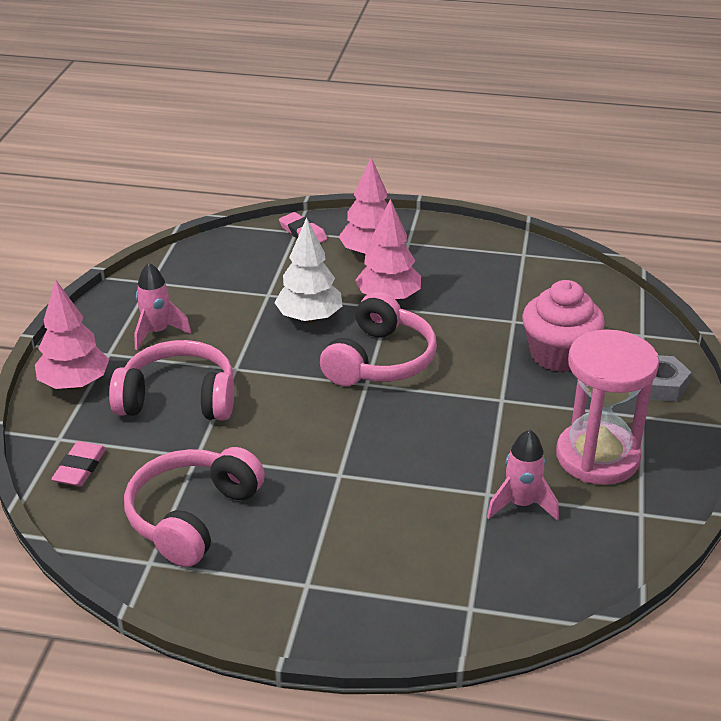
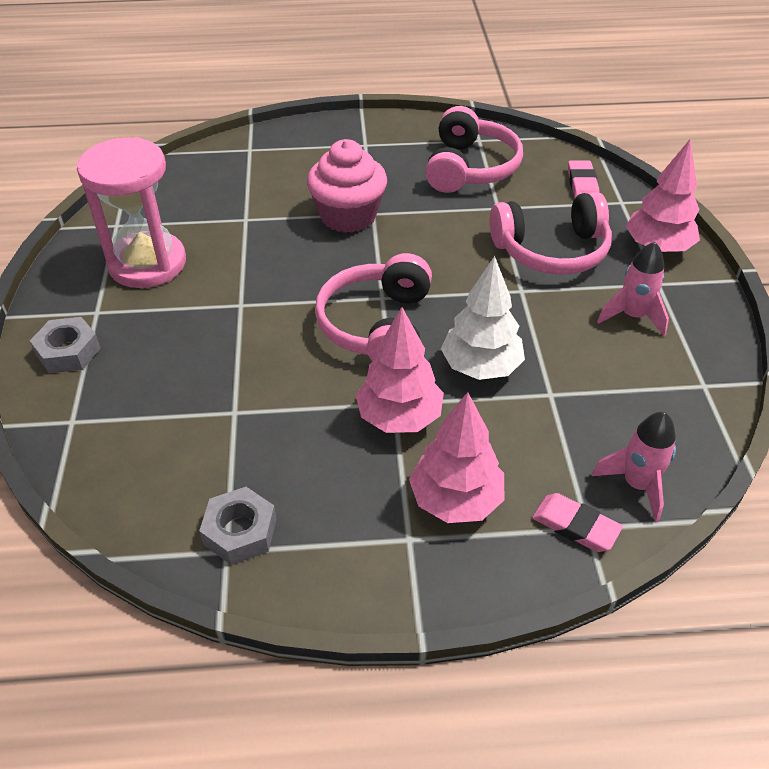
camera: 165 degrees right, 10 degrees up
pink rocket [487,429,559,520] -> pink rocket moved to [592,412,676,523]
pink cupcake [522,280,605,372] -> pink cupcake moved to [307,139,387,233]
none -> grey nut [199,487,277,565]

